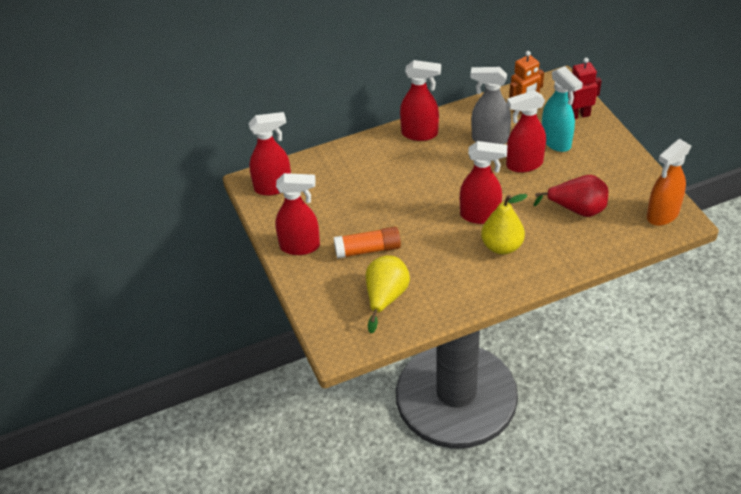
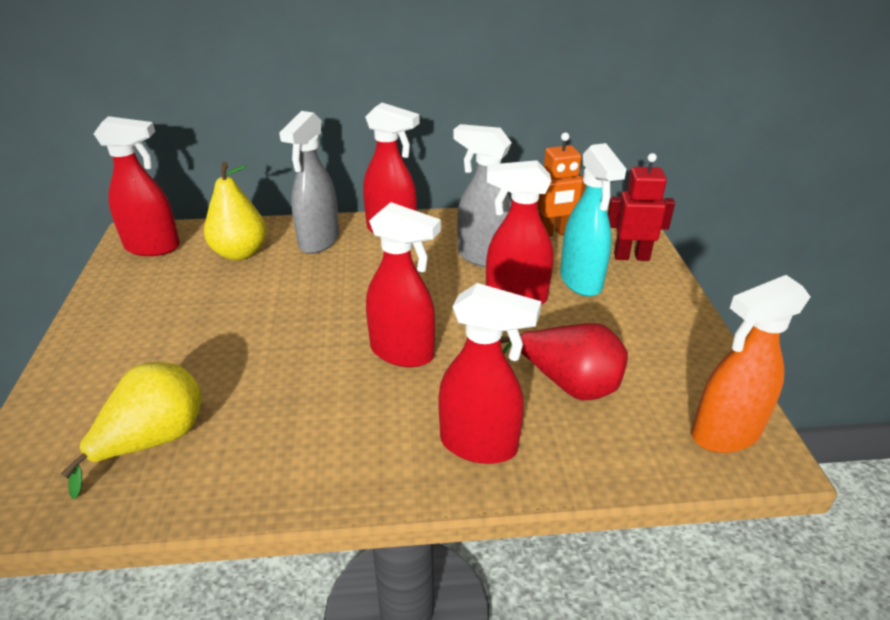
camera: 15 degrees right, 10 degrees down
red spray bottle [275,173,320,255] -> red spray bottle moved to [438,283,542,464]
orange glue stick [334,227,401,259] -> none
yellow pear [481,194,528,255] -> yellow pear moved to [204,162,267,260]
none -> grey spray bottle [279,111,339,254]

